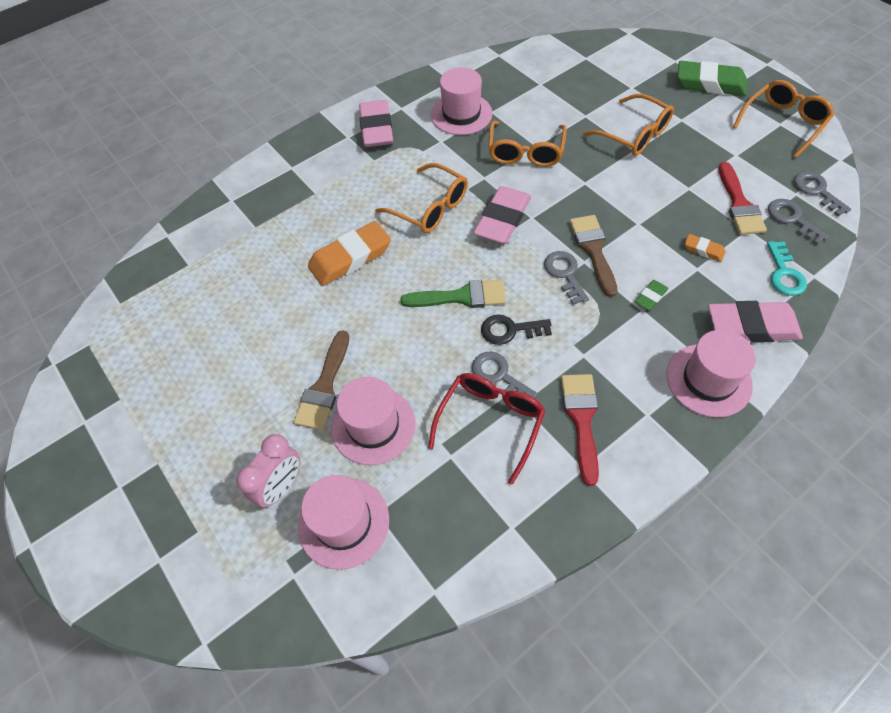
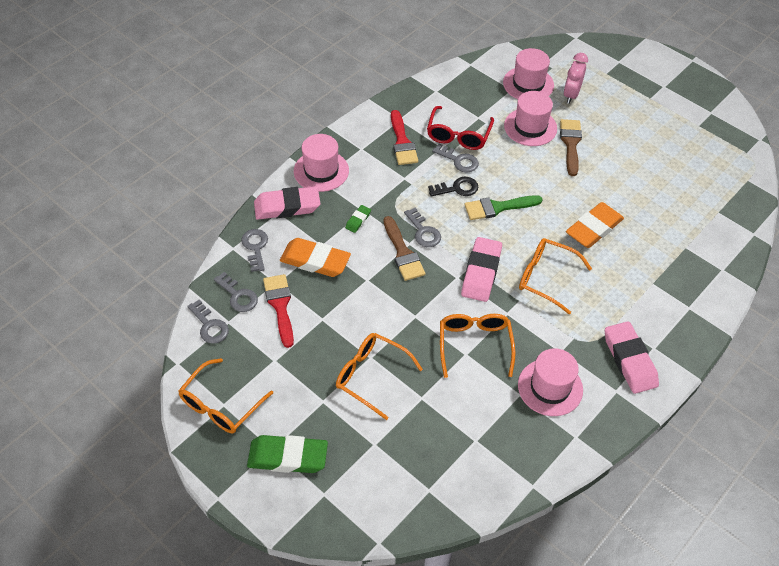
camera: 165 degrees right, 5 degrees down
orange eraser [684,234,725,262] -> orange eraser [280,238,351,277], size x2.12
turquoise key [767,241,807,296] -> grey key [241,229,268,272]

